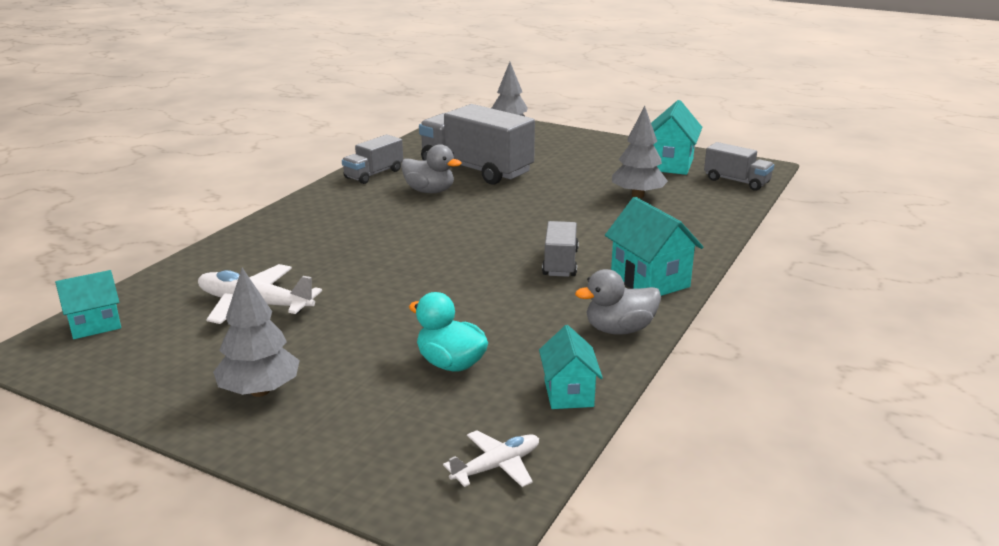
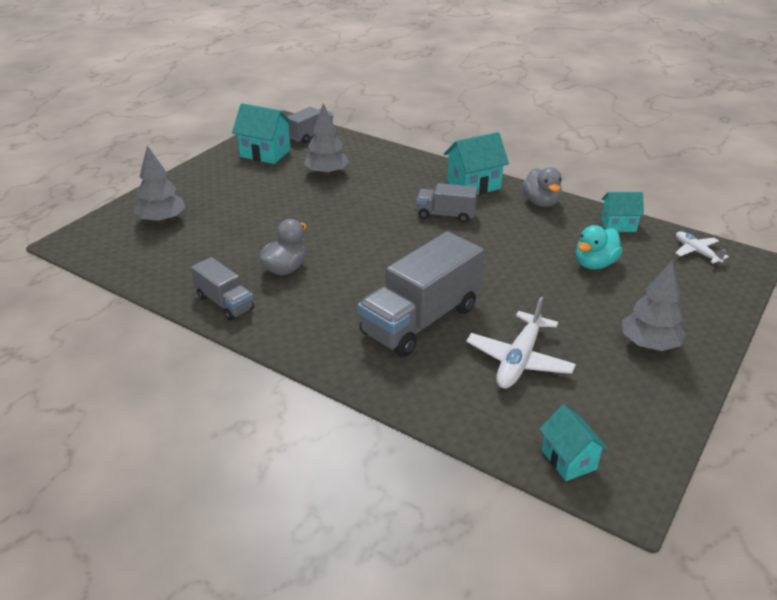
camera: 85 degrees left, 10 degrees up
grey truck [419,104,535,185] -> grey truck moved to [358,231,484,357]

